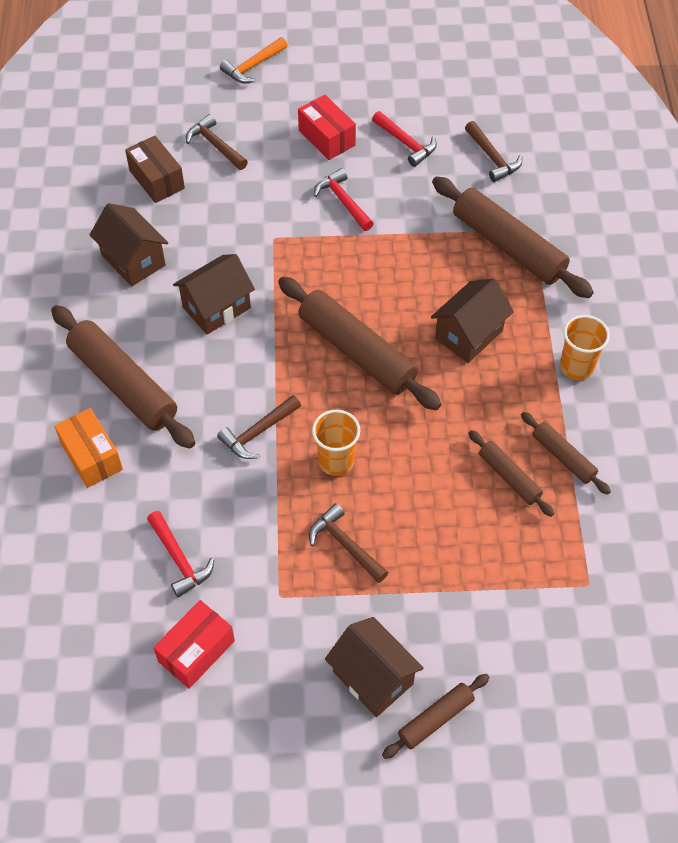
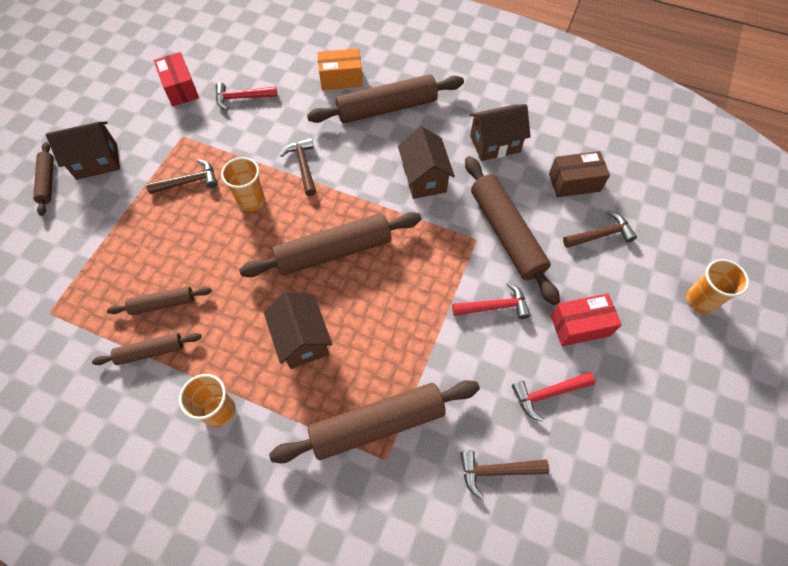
camera: 115 degrees right, 5 degrees up
orange hammer [220,37,288,83] -> orange cup [686,259,749,314]
none -> brown rolling pin [465,156,560,305]

